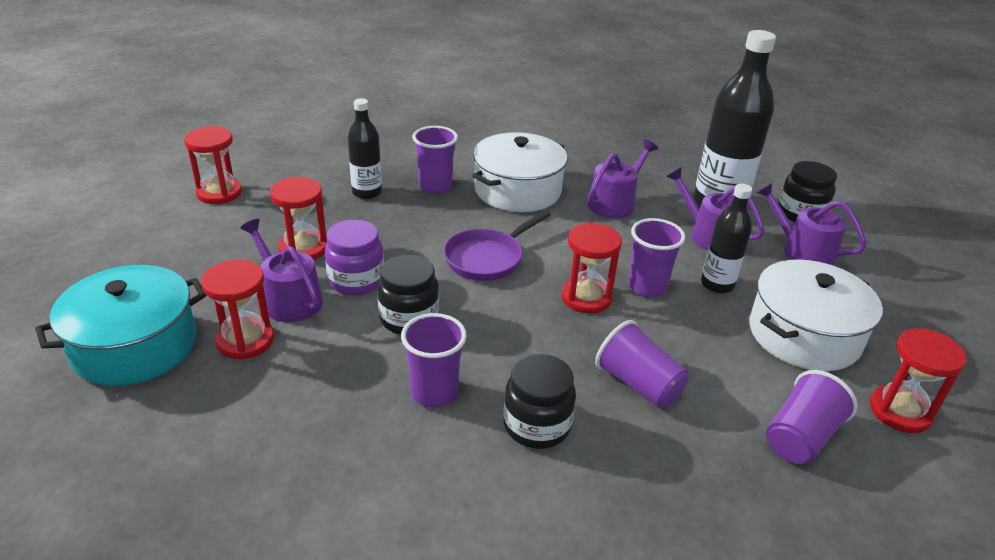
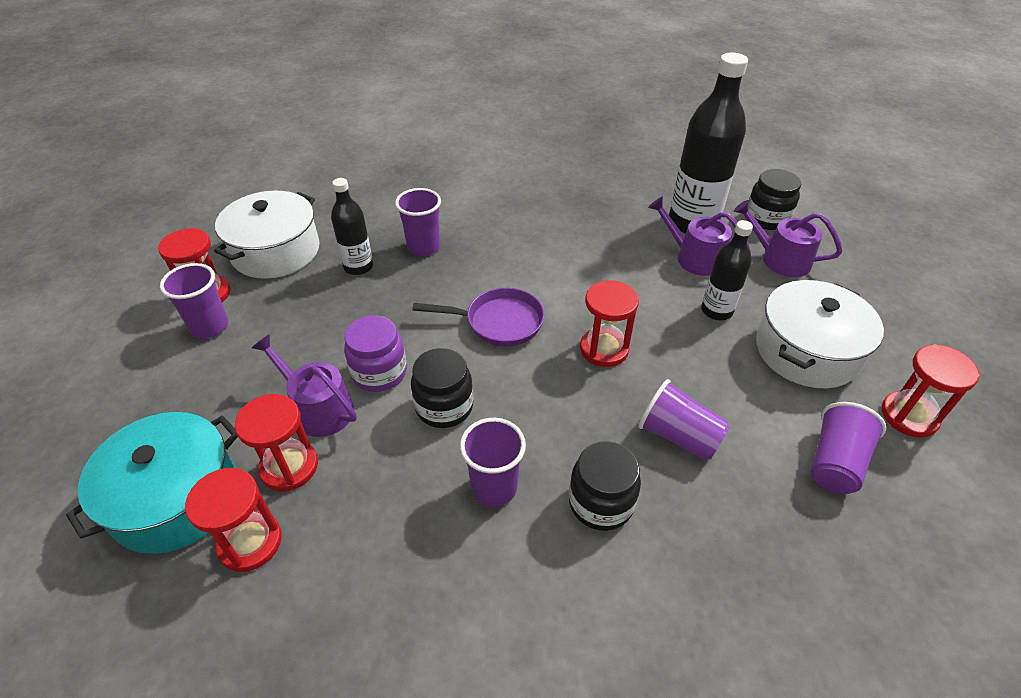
camera: 10 degrees left, 10 degrees up
red hourglass [270,177,327,260] -> red hourglass moved to [185,468,282,572]
purple pan [444,210,550,281] -> purple pan turned 120 degrees counterclockwise [412,288,544,346]
white pot [472,132,567,212] -> white pot moved to [214,191,319,279]
purple watering can [588,139,658,219] -> none
purple cup [628,218,685,298] -> purple cup moved to [160,263,229,338]

